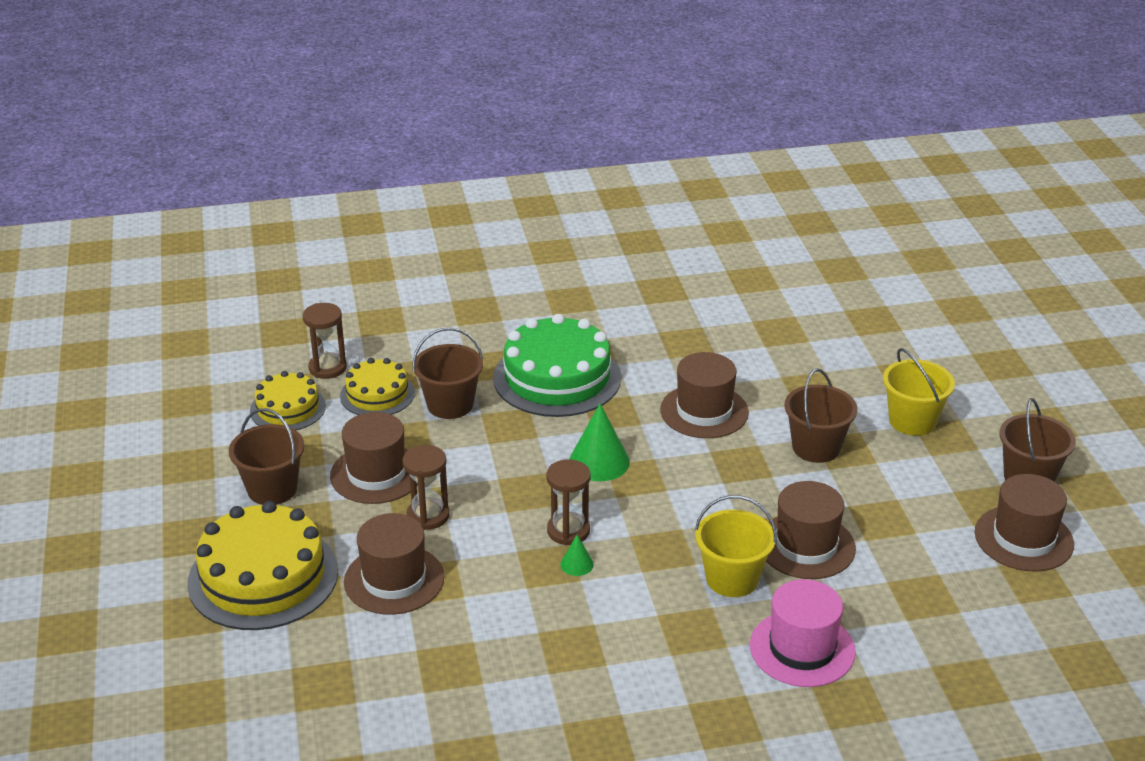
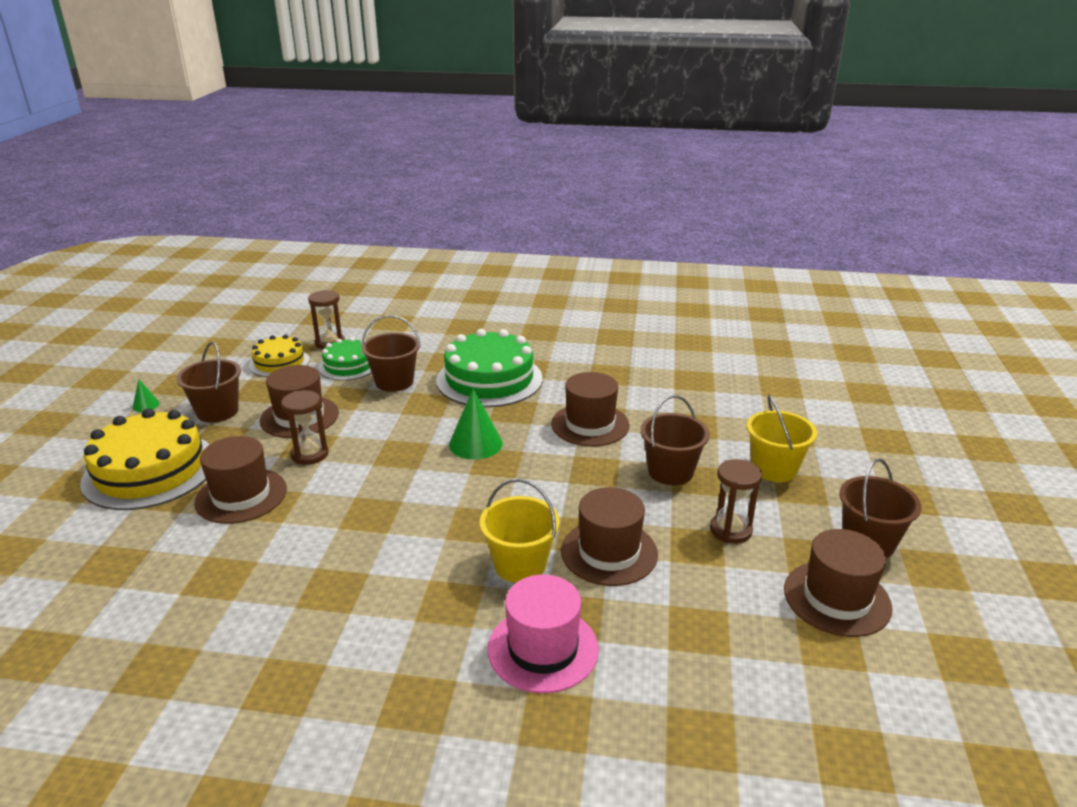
camera: 20 degrees right, 5 degrees down
yellow cake [340,358,415,415] -> green cake [318,337,372,381]
brown hourglass [547,459,590,545] -> brown hourglass moved to [710,459,762,544]
green cone [560,535,594,576] -> green cone moved to [133,379,160,412]

